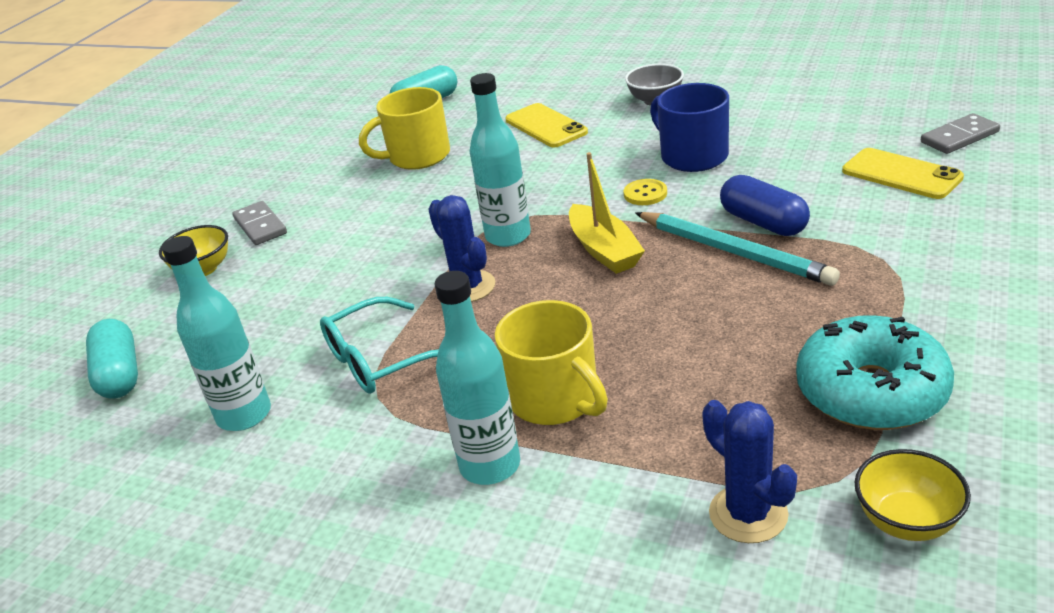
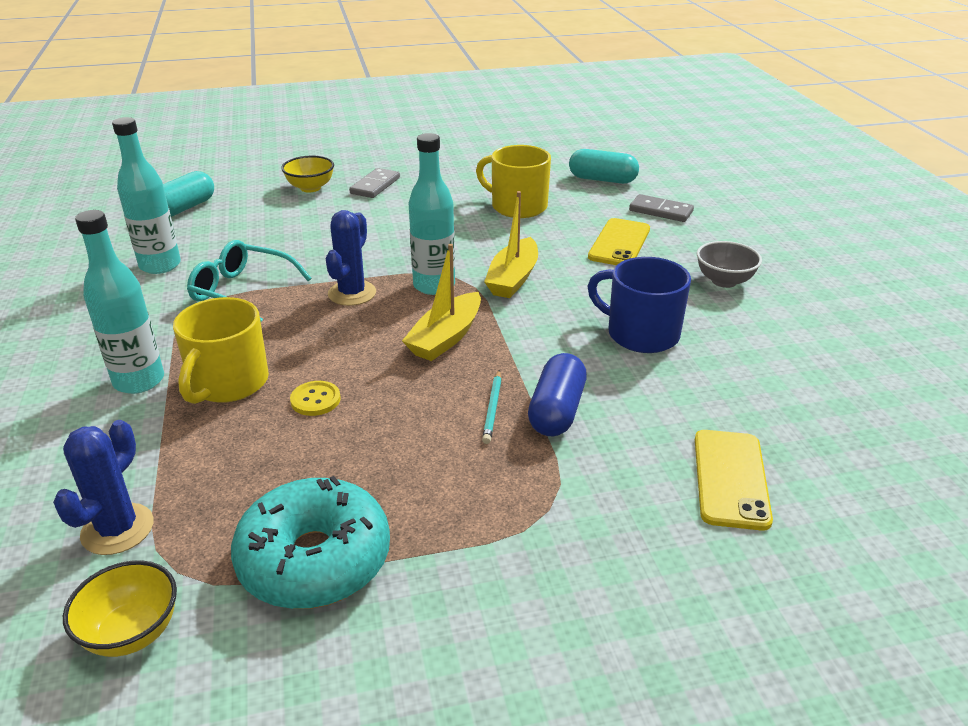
camera: 50 degrees right, 0 degrees up
yellow button [624,179,667,205] -> yellow button moved to [290,381,341,416]
turquoise pencil [635,212,840,286] -> turquoise pencil [482,370,502,444], size x0.48
blue mug [650,83,729,172] -> blue mug turned 75 degrees counterclockwise [587,257,691,353]
grey domino [921,113,1000,154] -> grey domino moved to [629,194,694,222]
none -> yellow boat [484,191,538,298]

